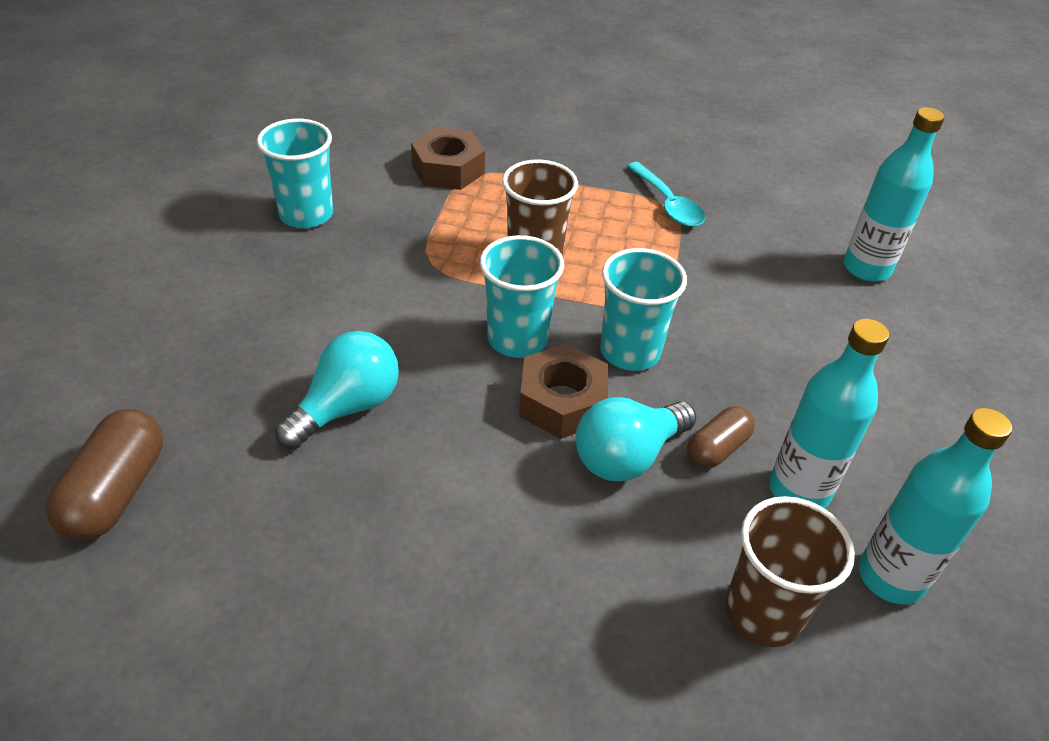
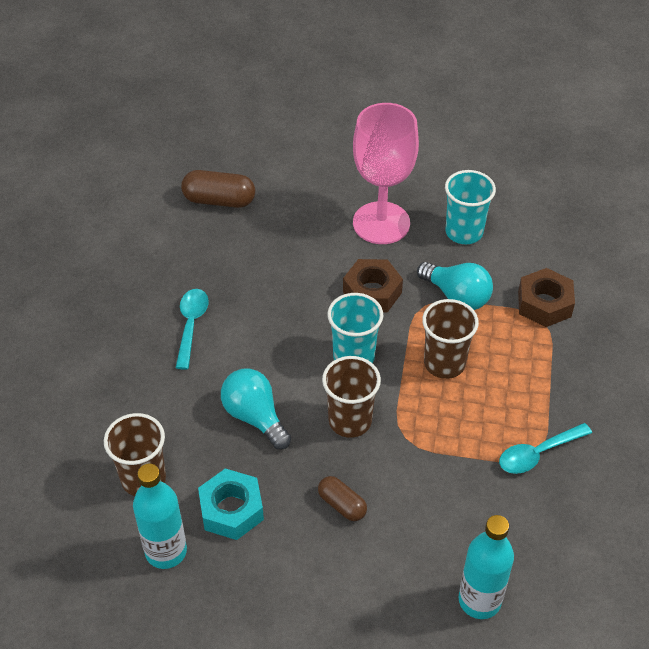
camera: 90 degrees right, 5 degrees up
turquoise light bulb [275,331,399,449] -> turquoise light bulb moved to [417,262,493,310]
brown nut [519,344,608,439] -> brown nut moved to [343,259,403,313]
turquoise cup [600,248,687,371] -> brown cup [322,356,381,438]
brown capsule [687,406,755,468] -> brown capsule moved to [318,476,367,521]
turquoise bottle [769,319,889,509] -> turquoise nut [198,468,264,540]
none -> turquoise spoon [176,289,209,370]
none -> pink goblet [353,103,419,244]

